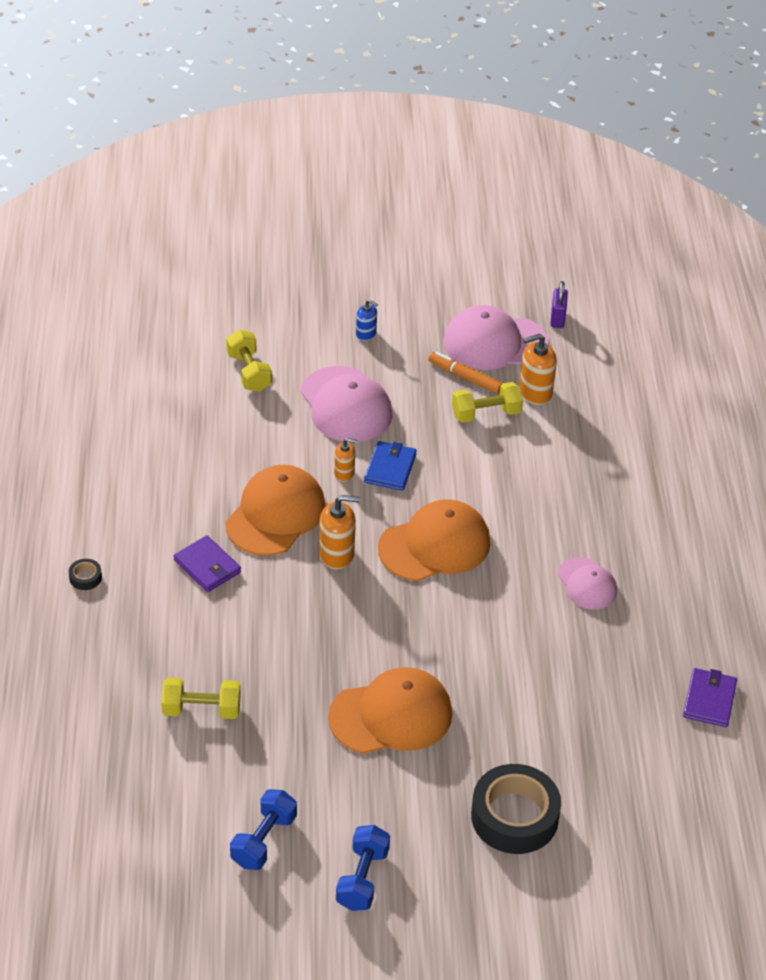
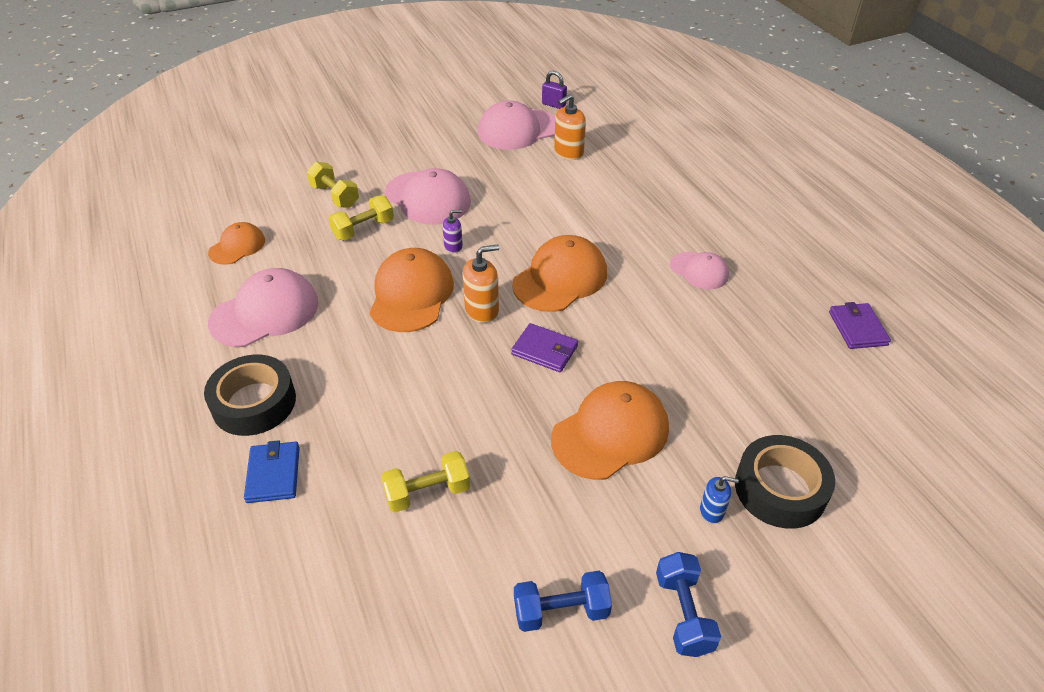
camera: 20 degrees left, 0 degrees up
black tape [69,559,102,590] -> black tape [204,354,296,436], size x2.47
purple wallet [174,535,241,592] -> purple wallet moved to [511,323,578,372]
blue dumbbell [230,789,297,870] -> blue dumbbell turned 75 degrees clockwise [514,571,612,632]
orange soap dispenser [334,438,358,482] -> purple soap dispenser [442,210,463,253]
blue soap dispenser [356,299,378,341] -> blue soap dispenser moved to [700,476,739,524]
blue wallet [364,441,417,491] -> blue wallet moved to [244,440,300,503]
orange marker [428,352,503,394] -> none
yellow dumbbell [452,382,523,423] -> yellow dumbbell moved to [328,195,394,240]
purple padlock [550,281,568,328] -> purple padlock turned 45 degrees counterclockwise [542,71,567,109]
none -> orange cap [208,222,265,265]
none -> pink cap [208,268,319,347]

